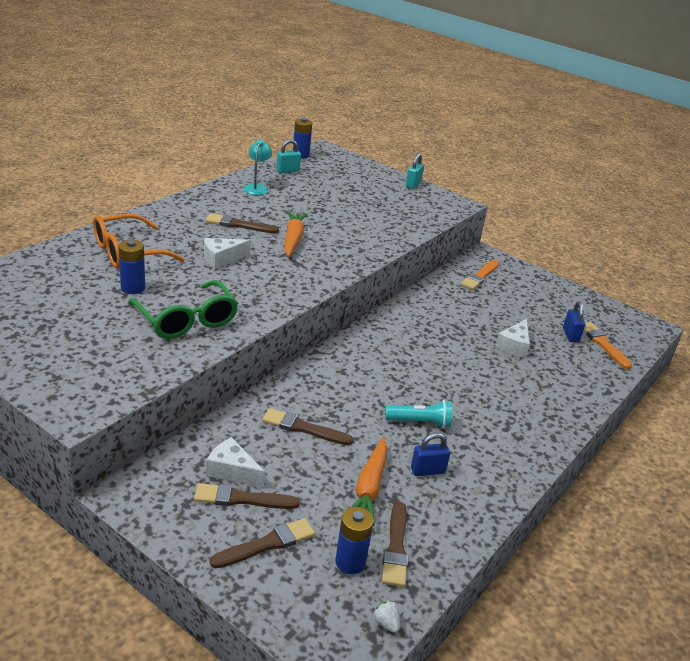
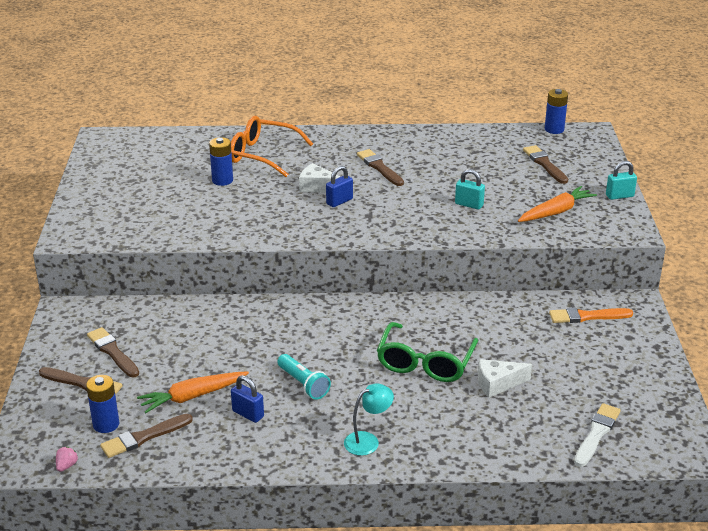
camera: 55 degrees right, 0 degrees up
green glasses [128,280,238,339] -> green glasses moved to [377,322,478,382]
white cheese [206,437,265,488] -> none
turquoise lamp [244,140,272,195] -> turquoise lamp moved to [344,383,394,456]
brown brush [262,408,353,445] -> brown brush moved to [523,145,568,184]
turquoise padlock [276,139,301,173] -> turquoise padlock moved to [455,169,485,210]
orange carrot [285,211,308,257] -> orange carrot moved to [518,186,597,222]
white strawberry [373,601,400,633] -> pink strawberry [56,447,78,472]
blue padlock [563,302,585,343] -> blue padlock moved to [326,166,353,207]
orange brush [584,322,632,369] -> white brush [574,403,621,467]

